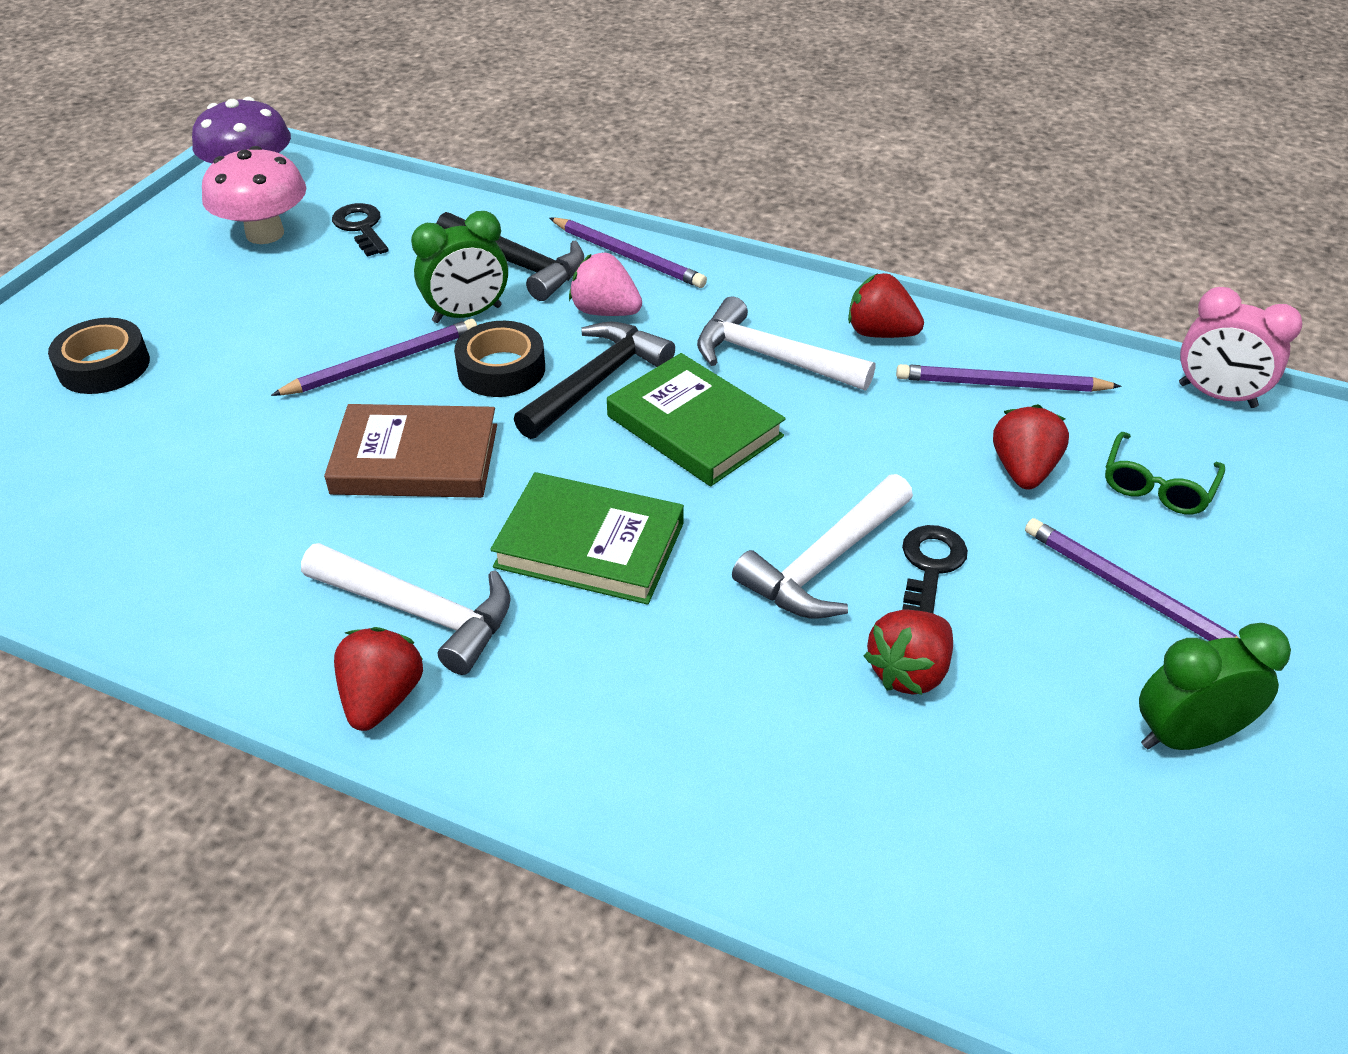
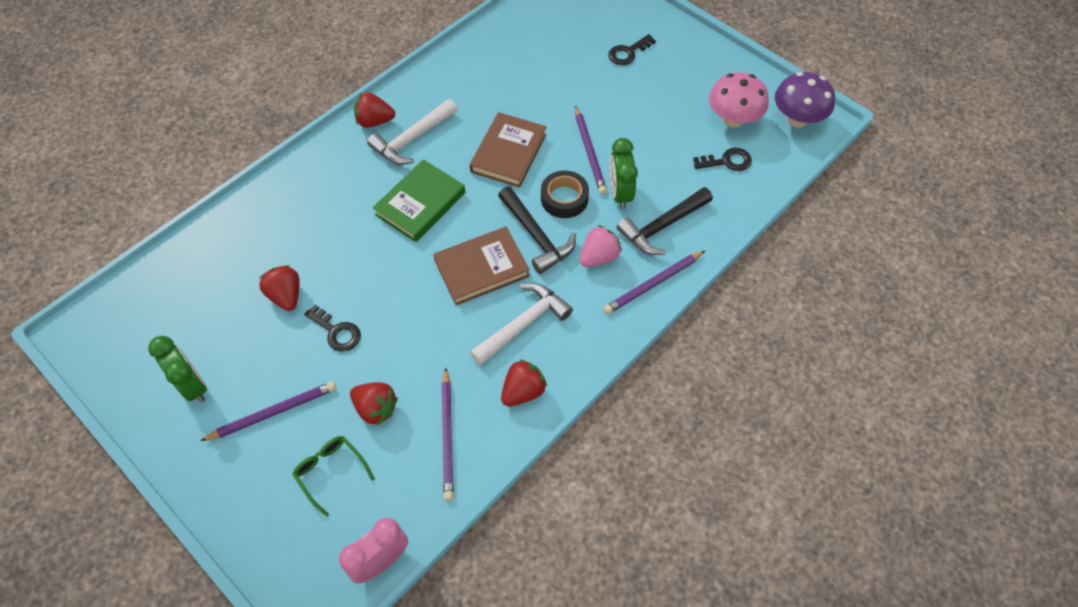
camera: 110 degrees right, 15 degrees up
black tape [48,318,150,394] -> black key [608,34,656,65]
red strawberry [334,627,423,731] -> red strawberry turned 150 degrees clockwise [354,92,395,128]
green book [607,353,786,486] -> brown book [433,227,530,305]
white hammer [732,474,913,618] -> none
purple pencil [896,364,1122,392] -> purple pencil turned 150 degrees clockwise [442,368,454,501]
green clock [1139,623,1291,750] -> green clock turned 45 degrees counterclockwise [149,336,207,403]

